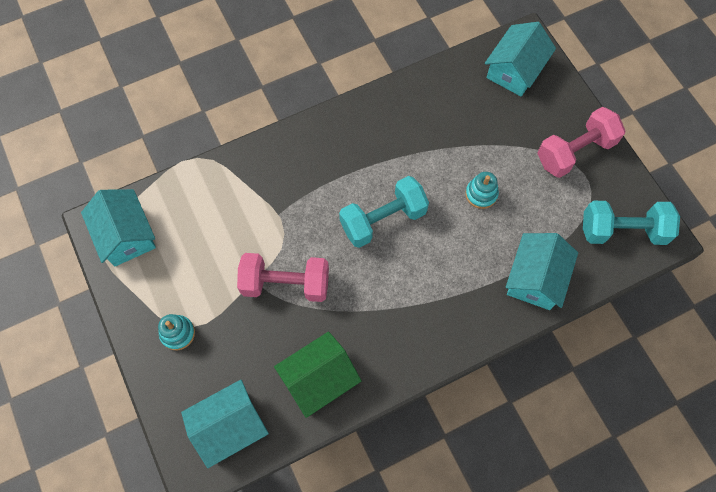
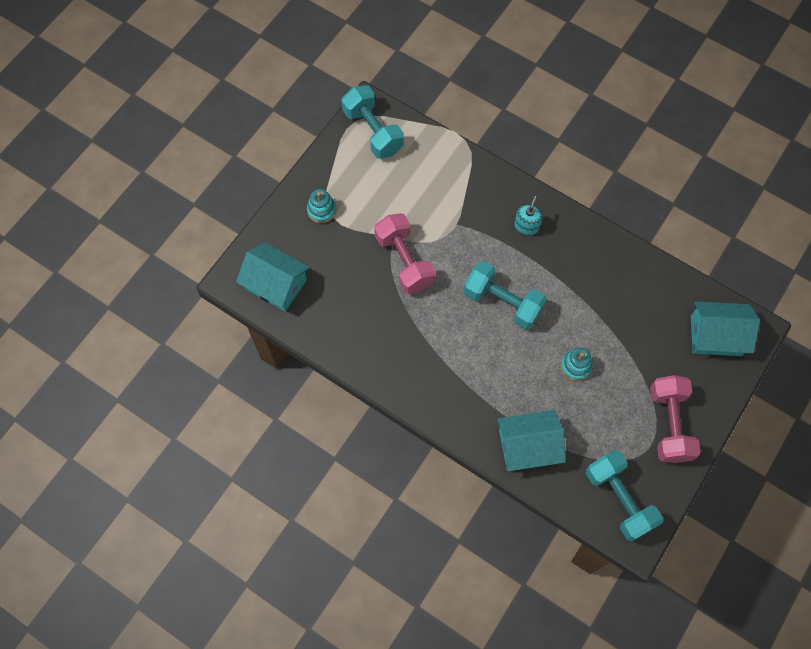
camera: 60 degrees right, 0 degrees up
turquoise house [81,189,156,267] -> turquoise dumbbell [341,85,404,159]
green house [274,331,361,418] -> none
pink dumbbell [537,107,625,178] -> pink dumbbell turned 60 degrees clockwise [650,375,701,463]
none -> turquoise soap dispenser [514,196,542,236]

